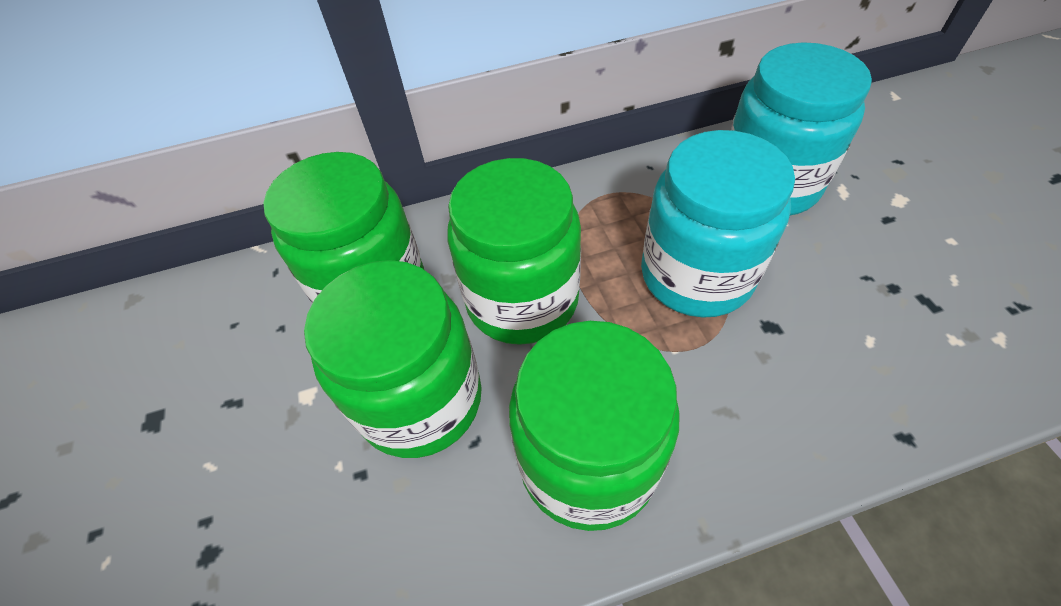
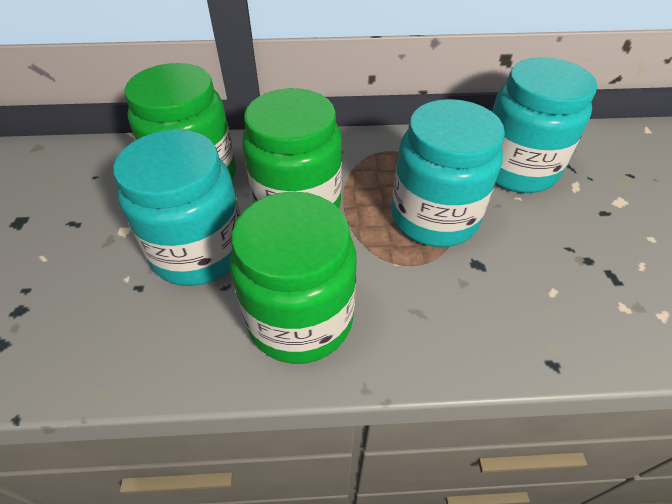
camera: 10 degrees right, 5 degrees down
green jar [304,260,482,458] -> turquoise jar [113,130,240,286]

